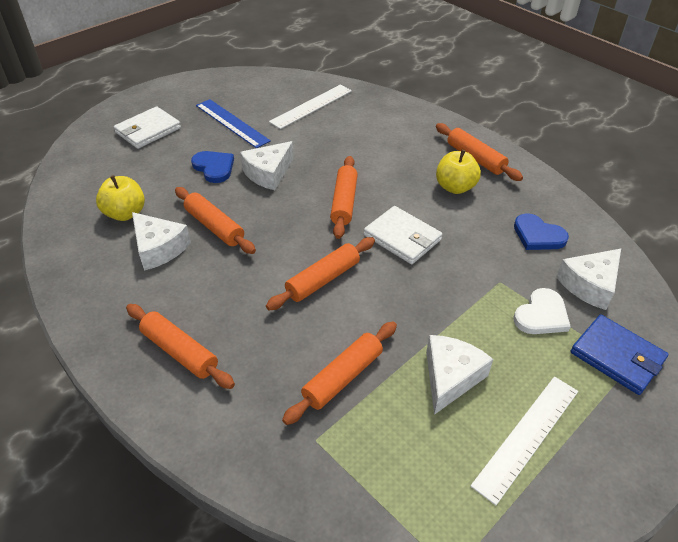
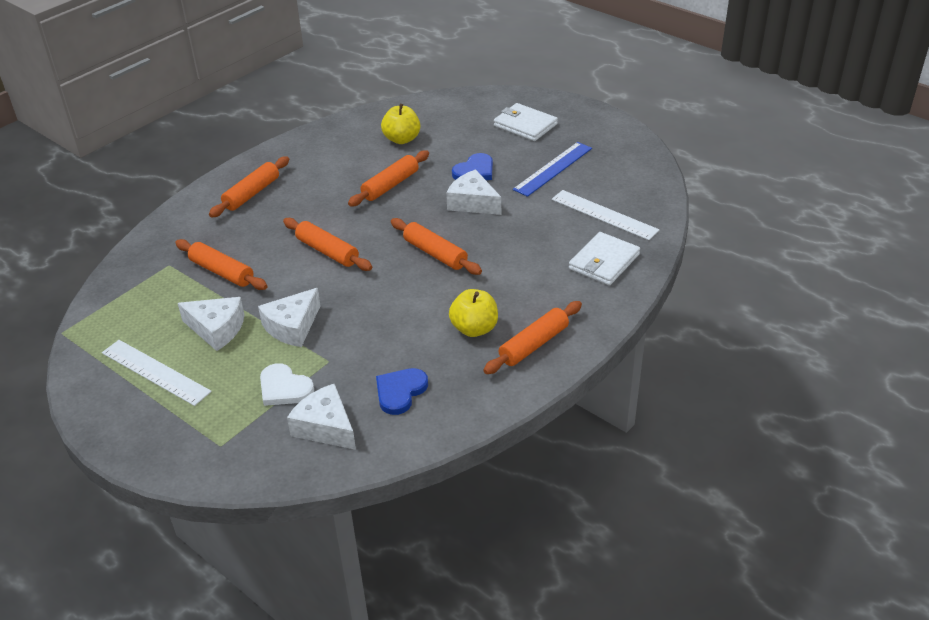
camera: 85 degrees right, 5 degrees down
white cheese [132,212,191,271] -> white cheese moved to [258,288,321,347]
orange rolling pin [330,156,358,239] -> orange rolling pin turned 45 degrees clockwise [391,218,482,275]
white wallet [364,206,442,264] -> white wallet moved to [569,232,640,285]
blue wallet [571,315,668,395] -> none

